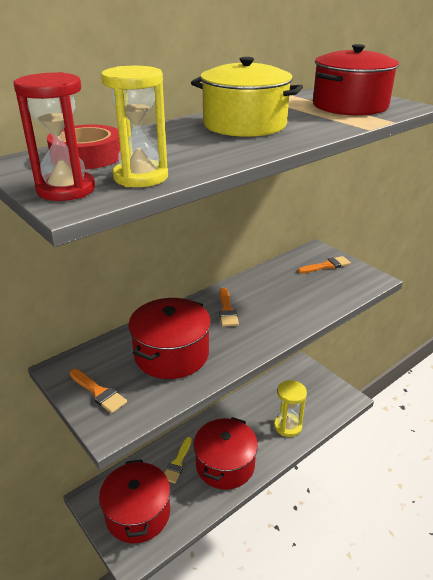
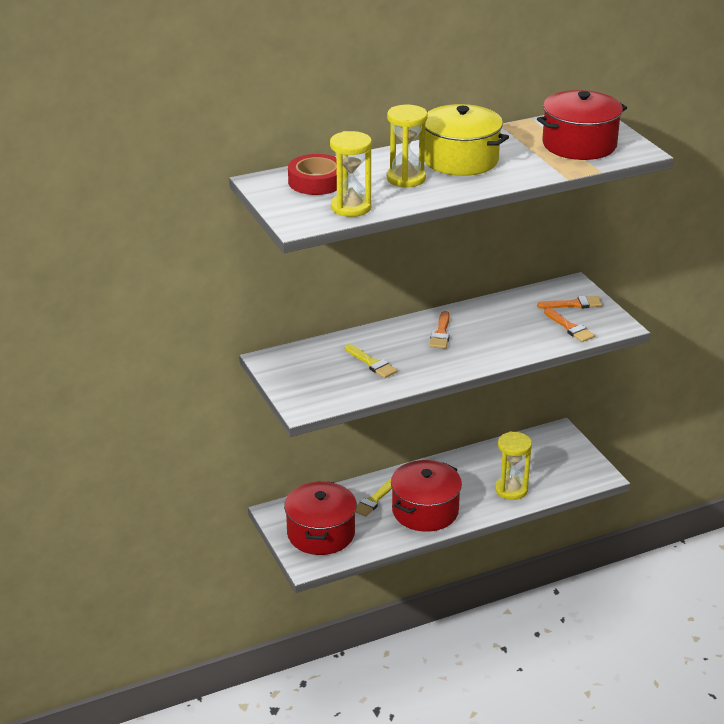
camera: 15 degrees right, 0 degrees up
red hourglass [14,72,95,201] -> none
orange brush [70,369,127,413] -> orange brush moved to [544,308,595,342]
red pot [128,298,211,379] -> yellow brush [345,344,398,378]
none -> yellow hourglass [387,105,428,188]

